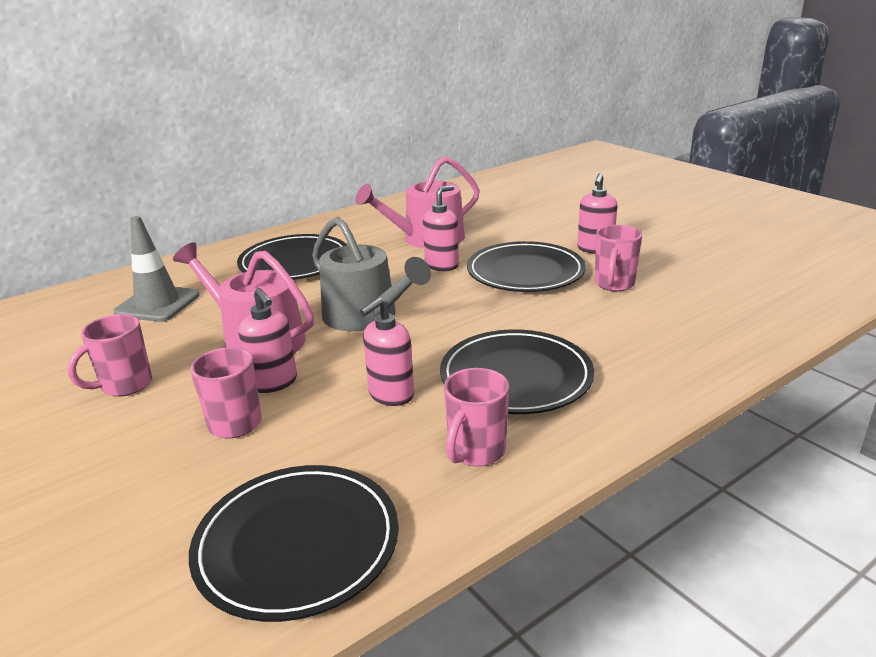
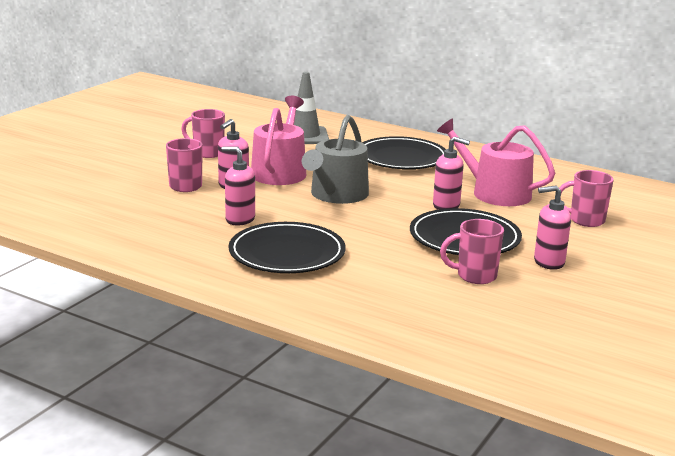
camera: 65 degrees right, 5 degrees down
black plate [189,465,399,622] -> none
pink mug [444,368,509,466] -> pink mug moved to [559,170,614,227]

